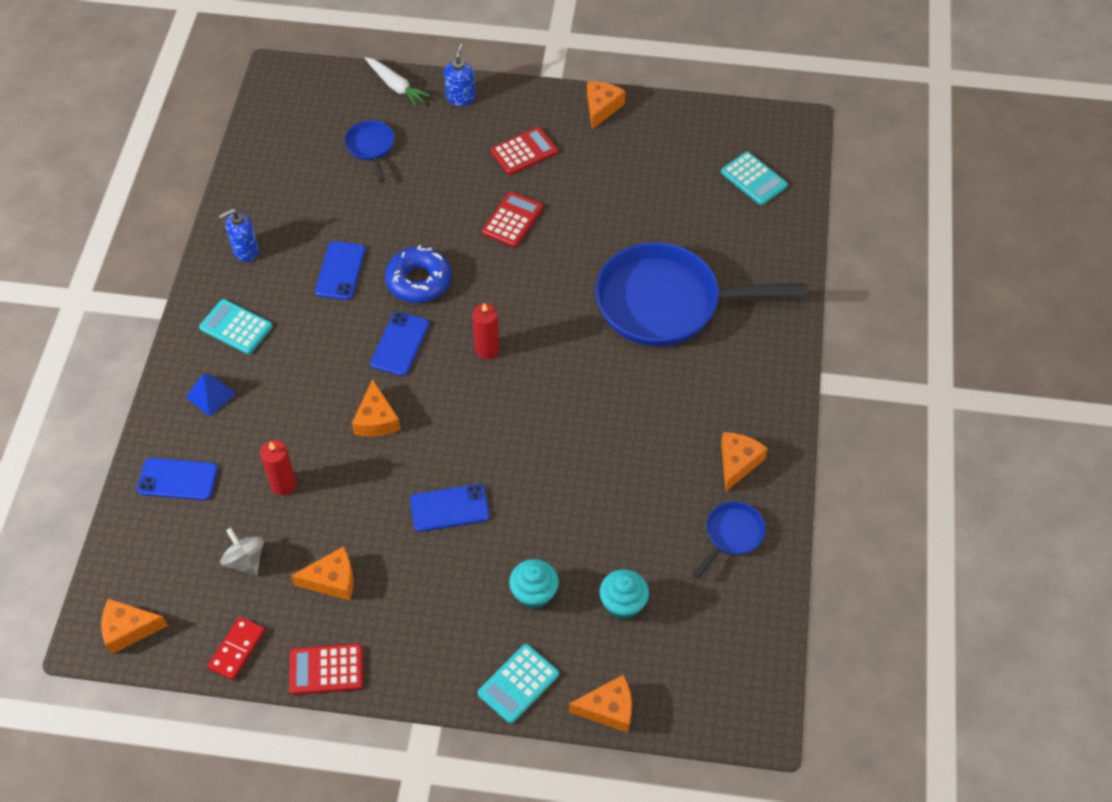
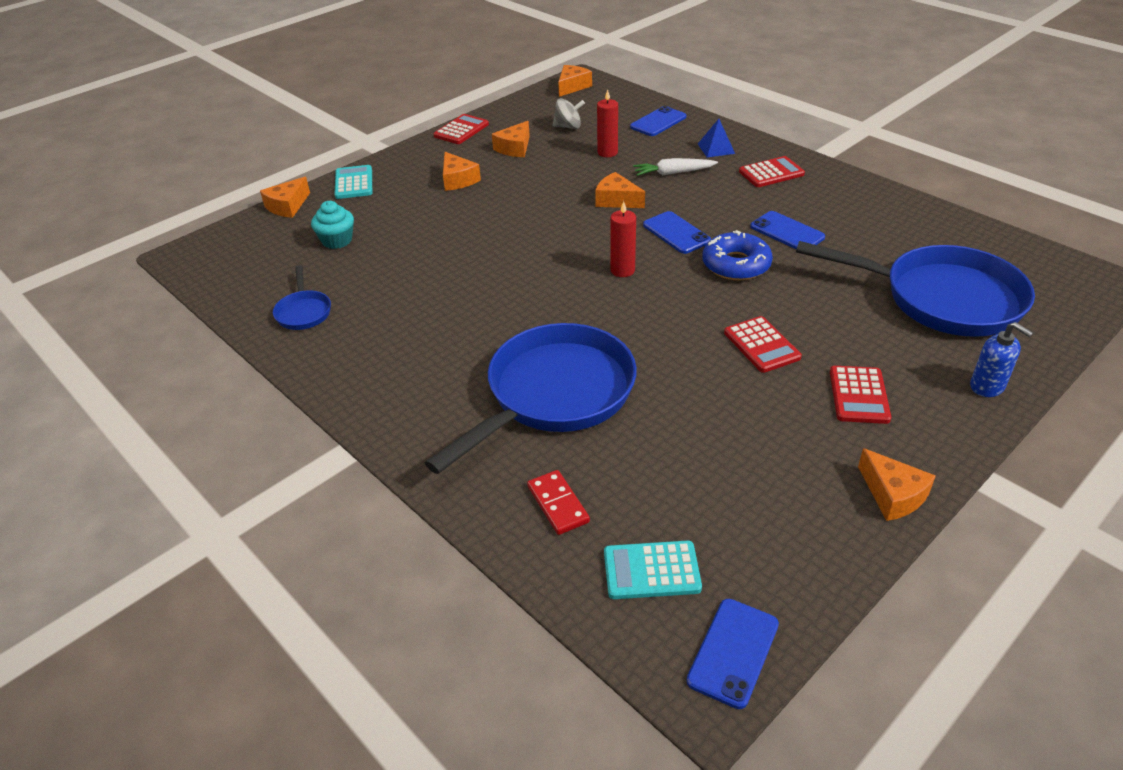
camera: 130 degrees right, 15 degrees down
turquoise calculator [199,299,273,354] -> red calculator [739,156,805,187]
red domino [208,617,265,680] -> red domino moved to [527,470,590,535]
blue soap dispenser [219,208,259,262] -> none
blue pan [345,120,394,182] -> blue pan [796,241,1035,337], size x2.30
white carrot [365,57,430,107] -> white carrot moved to [633,158,718,176]
blue phone [410,484,490,532] -> blue phone moved to [687,599,779,709]
turquoise cupcake [509,559,559,609] -> none
orange cheese [721,432,768,492] -> orange cheese moved to [443,152,481,191]

